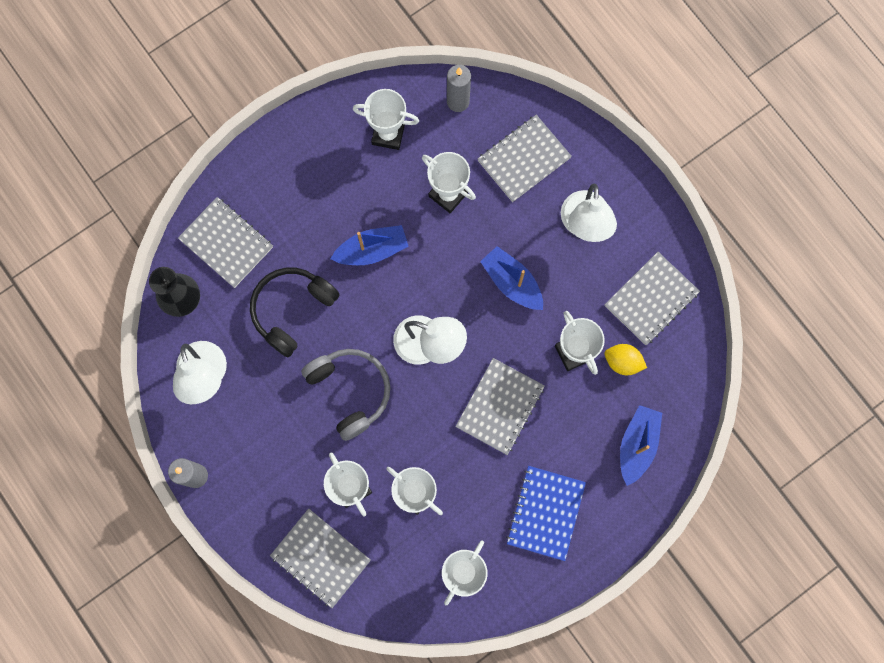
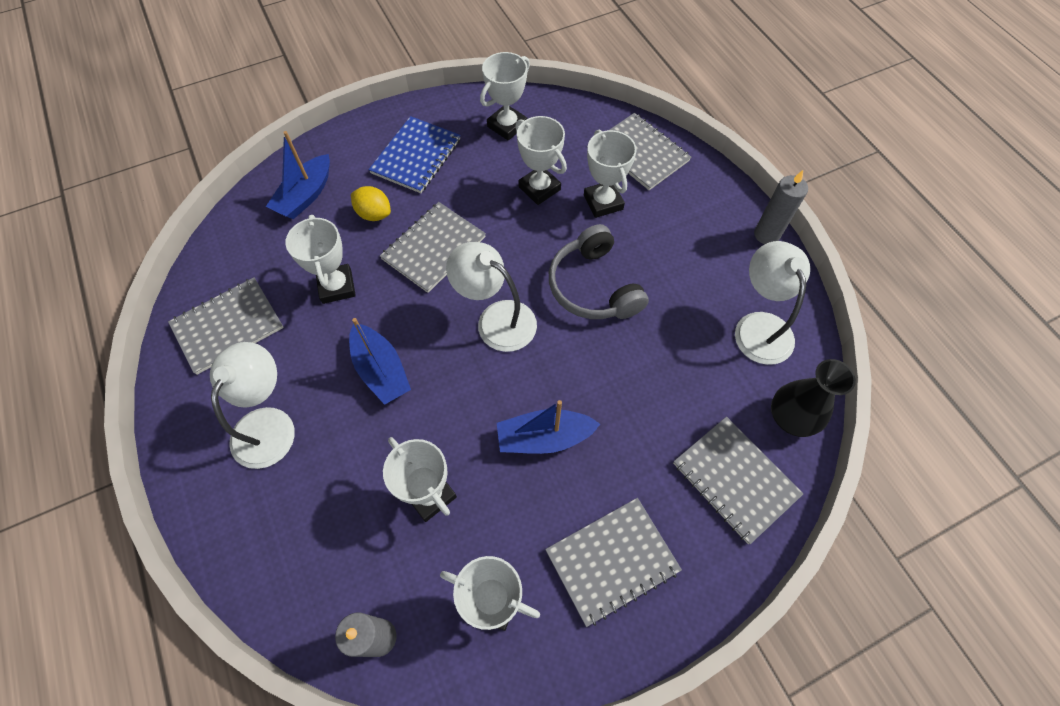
camera: 170 degrees left, 15 degrees down
black headphones [250,268,340,357] -> none
grey notebook [478,115,572,202] -> grey notebook moved to [545,498,682,627]
yellow lemon [604,344,647,375] -> yellow lemon moved to [351,186,391,221]

